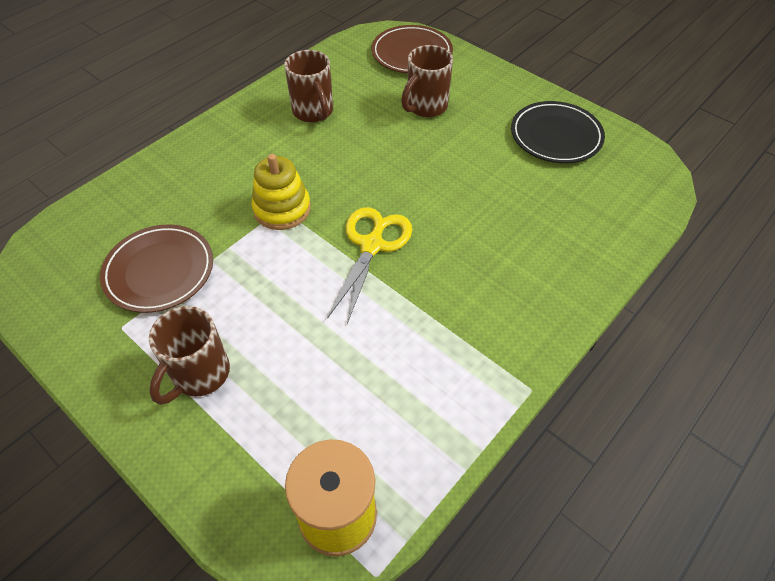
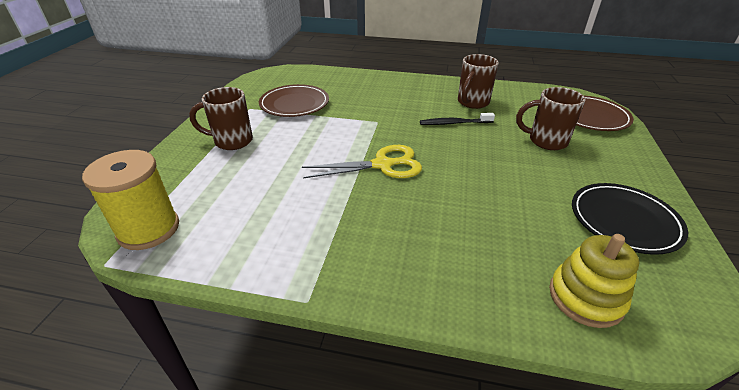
camera: 60 degrees right, 15 degrees down
yellow stacking toy [251,154,311,230] -> yellow stacking toy moved to [549,234,639,328]
none -> black toothbrush [420,113,495,125]

